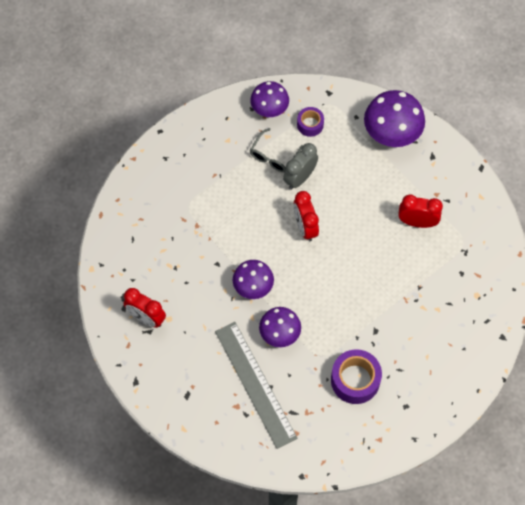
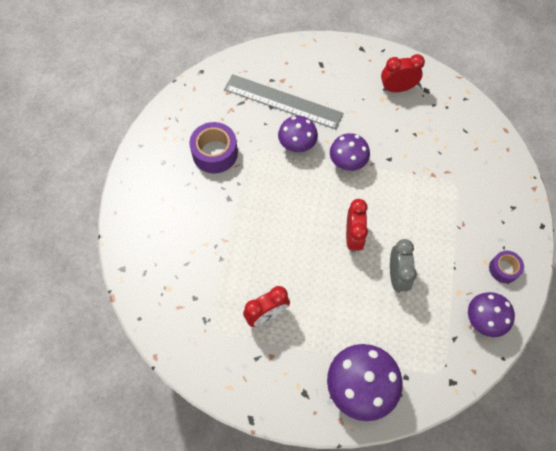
camera: 140 degrees right, 0 degrees up
grey glasses [250,128,303,172] -> none
red clock [293,191,319,241] -> red clock turned 60 degrees clockwise [346,199,368,253]
purple tape [297,107,324,137] -> purple tape moved to [489,251,524,283]

